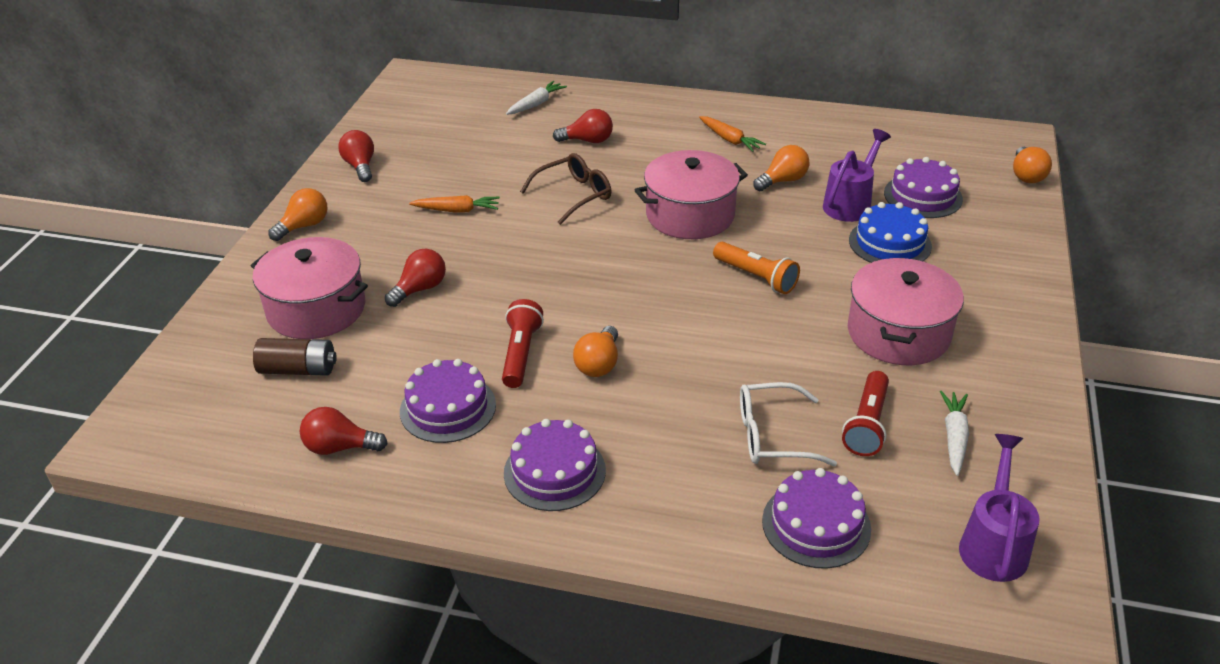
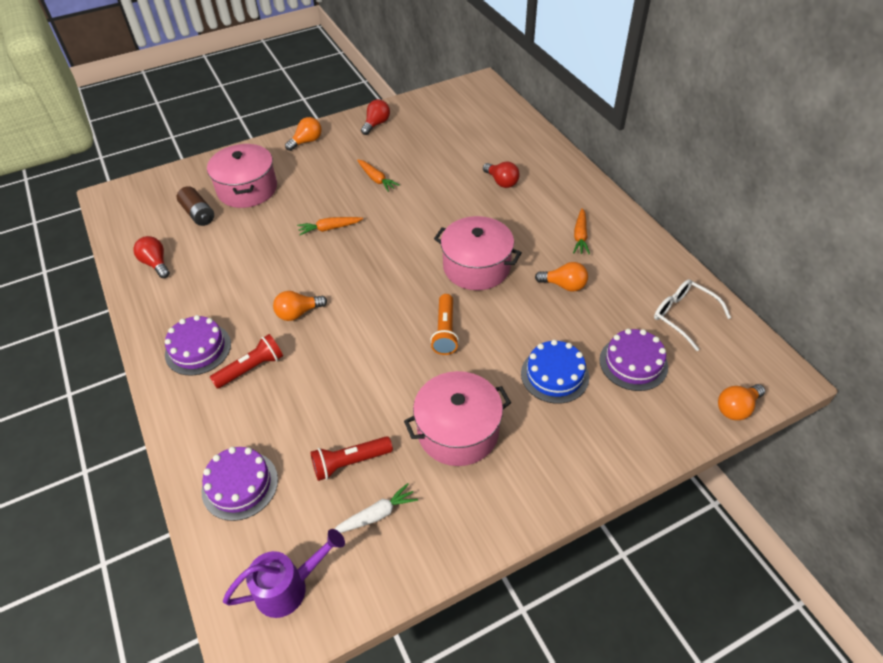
camera: 50 degrees right, 10 degrees up
orange light bulb [268,188,327,241] -> orange light bulb turned 45 degrees counterclockwise [285,117,322,151]
red light bulb [385,249,446,307] -> none
purple cake [400,359,496,443] -> none
red flashlight [502,299,544,388] -> red flashlight moved to [210,334,283,389]
white carrot [506,81,567,115] -> none
brown glasses [520,153,611,225] -> none
white glasses [740,382,837,466] -> white glasses moved to [654,279,731,351]
purple watering can [823,129,891,222] -> none
none -> orange carrot [297,217,363,235]

